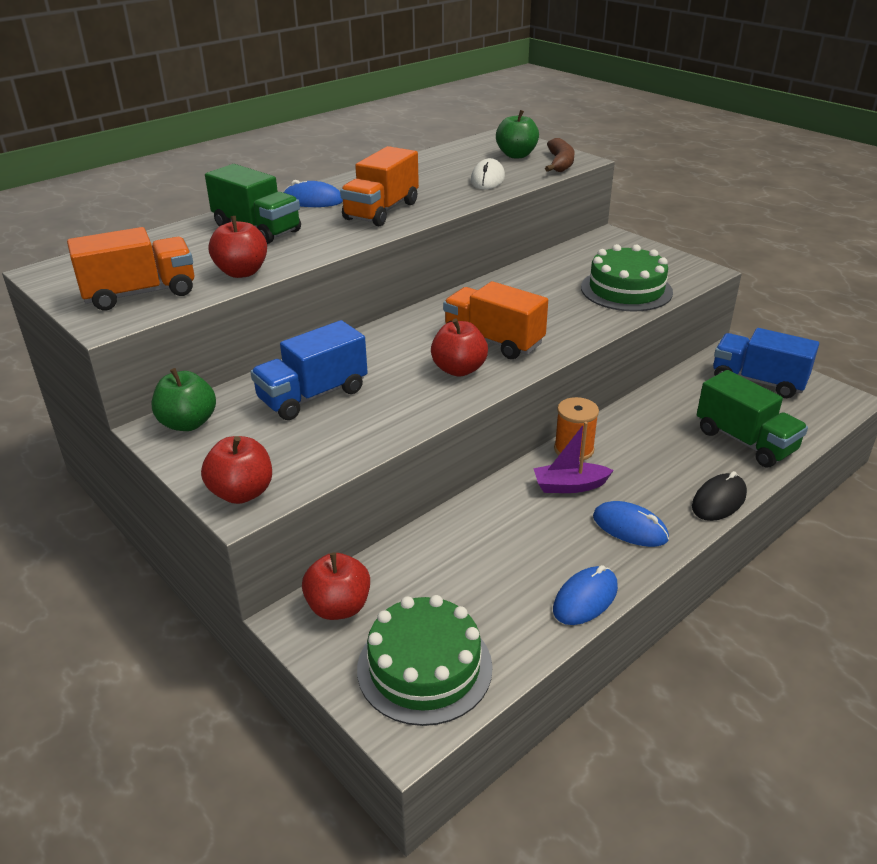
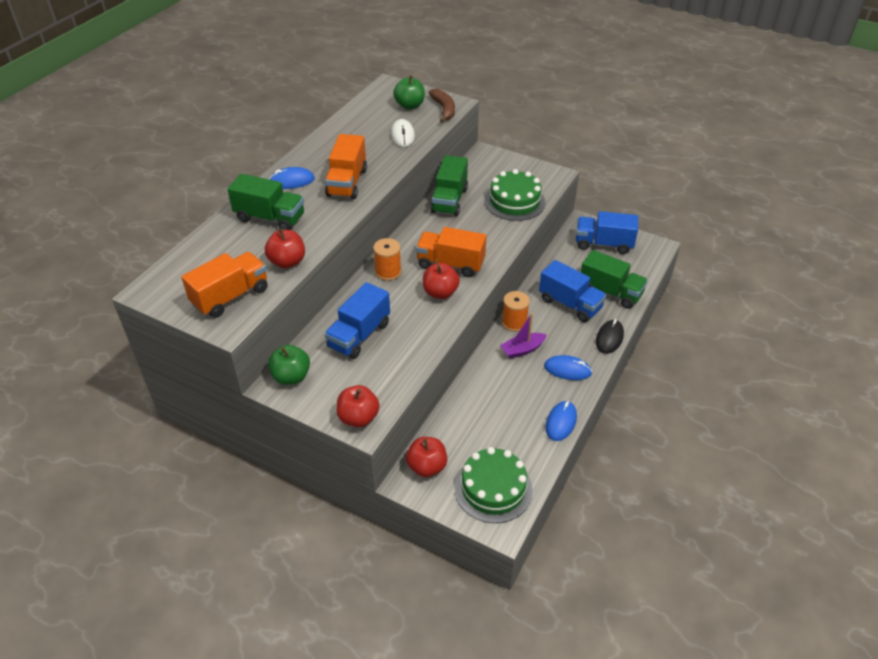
camera: 20 degrees left, 10 degrees up
none -> orange spool [373,238,401,281]
none -> green truck [430,155,468,216]
none -> blue truck [539,260,606,322]

